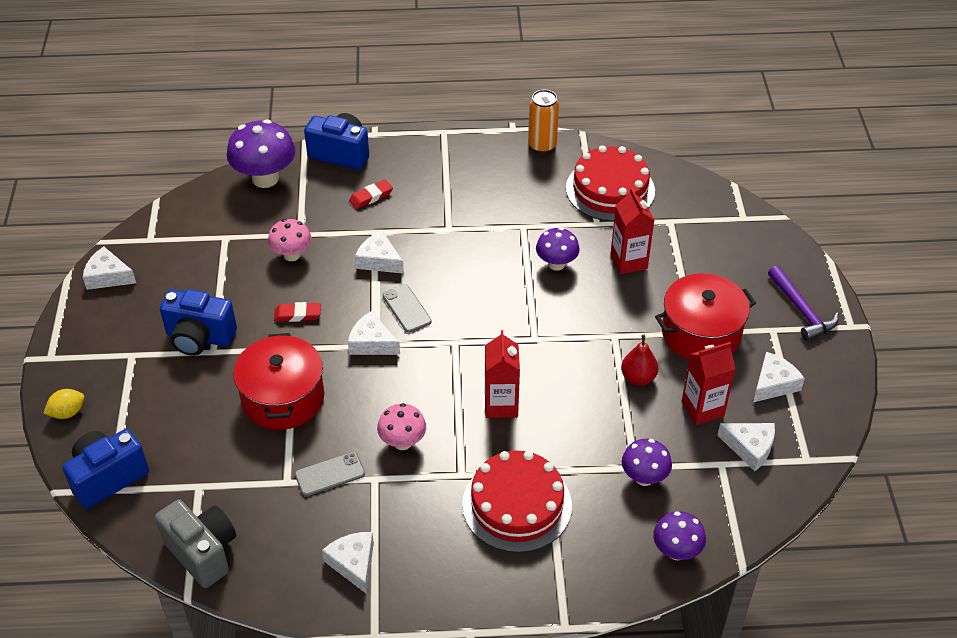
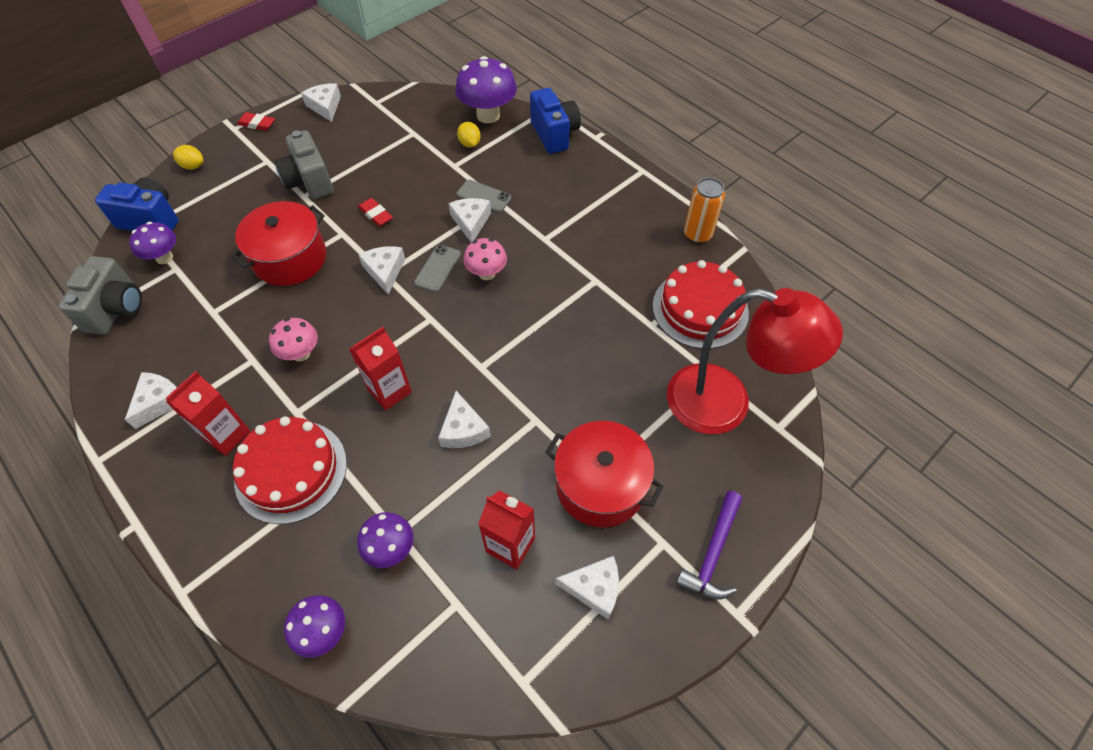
camera: 50 degrees right, 10 degrees up
blue camera [160,289,237,356] -> grey camera [275,130,334,199]
pink mushroom [268,219,312,261] -> pink mushroom moved to [463,238,507,280]
grey phone [295,452,365,496] -> grey phone moved to [457,180,511,212]
red eraser [349,179,393,209] -> red eraser moved to [237,112,275,131]
purple mushroom [536,227,580,271] -> purple mushroom moved to [129,222,176,264]
red carton [611,188,654,274] -> red carton moved to [166,371,250,456]
red pear [621,334,658,385] -> none
white cheese [718,423,775,471] -> white cheese moved to [438,391,491,448]
none -> yellow lemon [457,122,481,148]
none -> red lamp [667,288,843,434]

